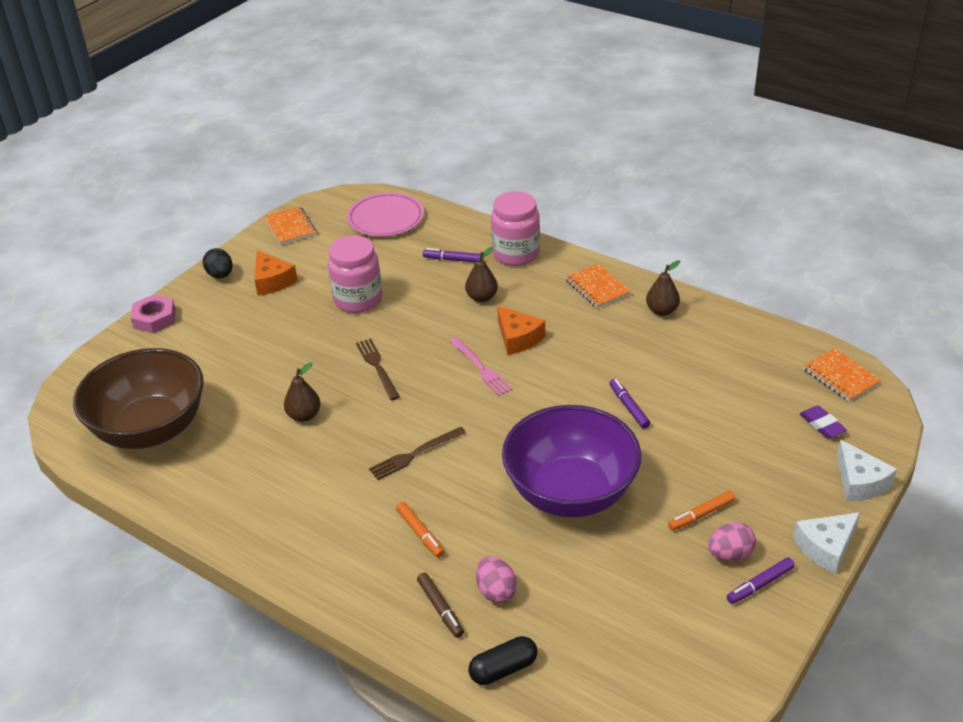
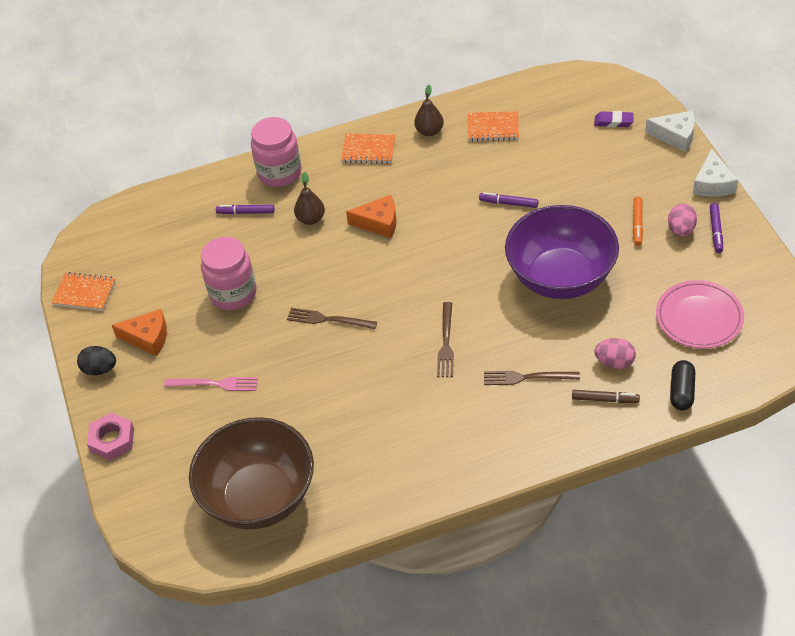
camera: 50 degrees left, 10 degrees up
brown pear [284,362,321,422] -> none
pink plate [347,192,424,237] -> pink plate moved to [656,280,744,348]
orange marker [396,502,444,558] -> brown fork [484,371,580,385]
purple marker [423,248,483,262] -> purple marker turned 45 degrees clockwise [216,205,274,214]
pink fork [449,337,513,396] -> pink fork moved to [164,377,258,391]
orange notebook [803,348,882,402] -> orange notebook moved to [468,111,519,141]

